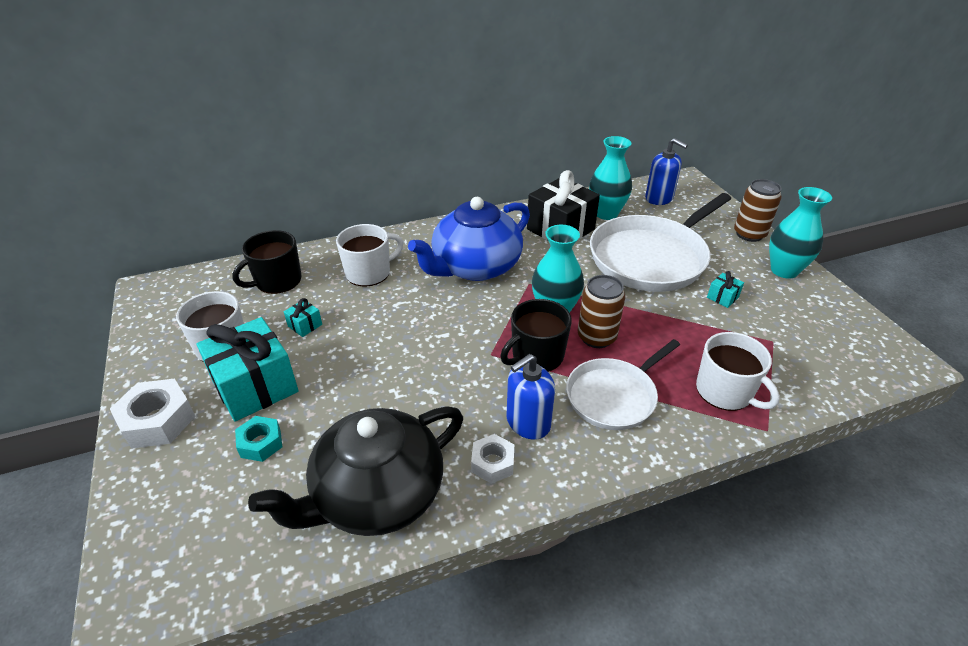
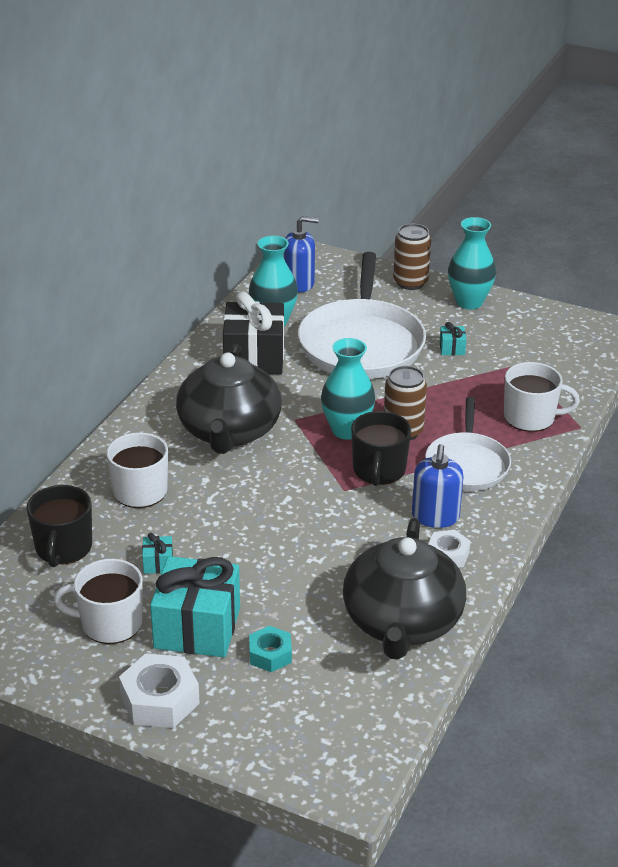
camera: 45 degrees left, 5 degrees down
blue teapot [408,197,530,281] -> black teapot [176,344,282,454]

